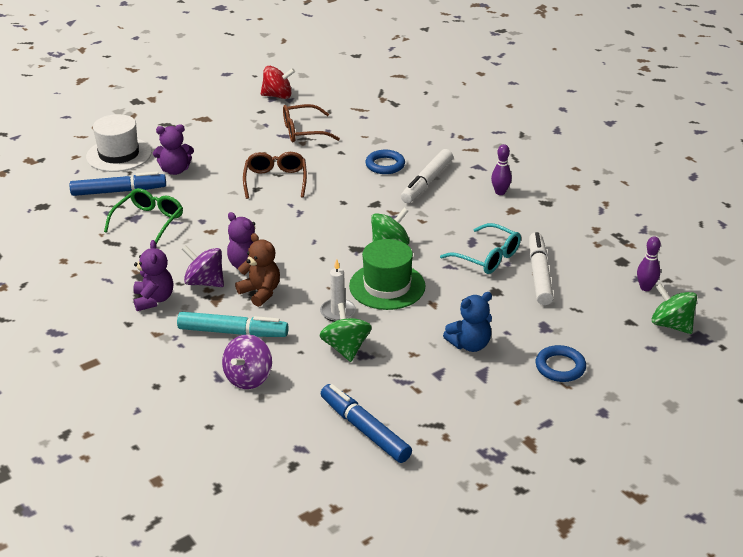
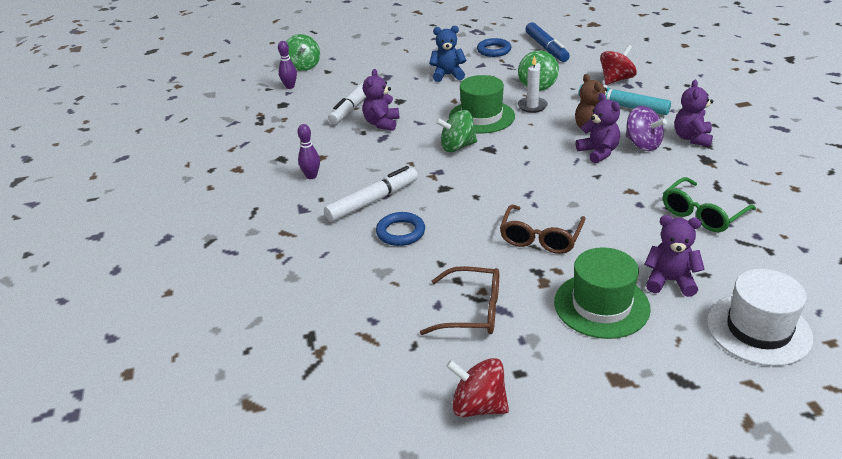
camera: 155 degrees left, 0 degrees up
blue marker [70,172,166,196] -> none
purple spinning top [222,334,272,389] -> red spinning top [600,45,637,85]
turquoise glasses [440,223,521,274] -> purple teddy bear [363,69,399,131]
blue ring [536,345,586,382] -> blue ring moved to [477,38,511,57]
none -> green hat [554,247,651,339]

